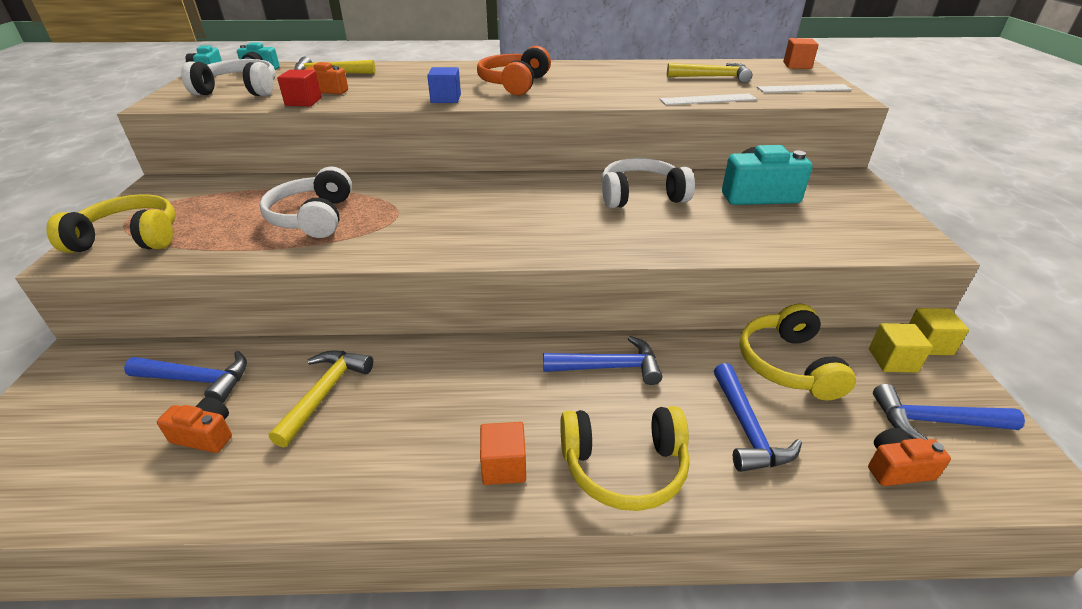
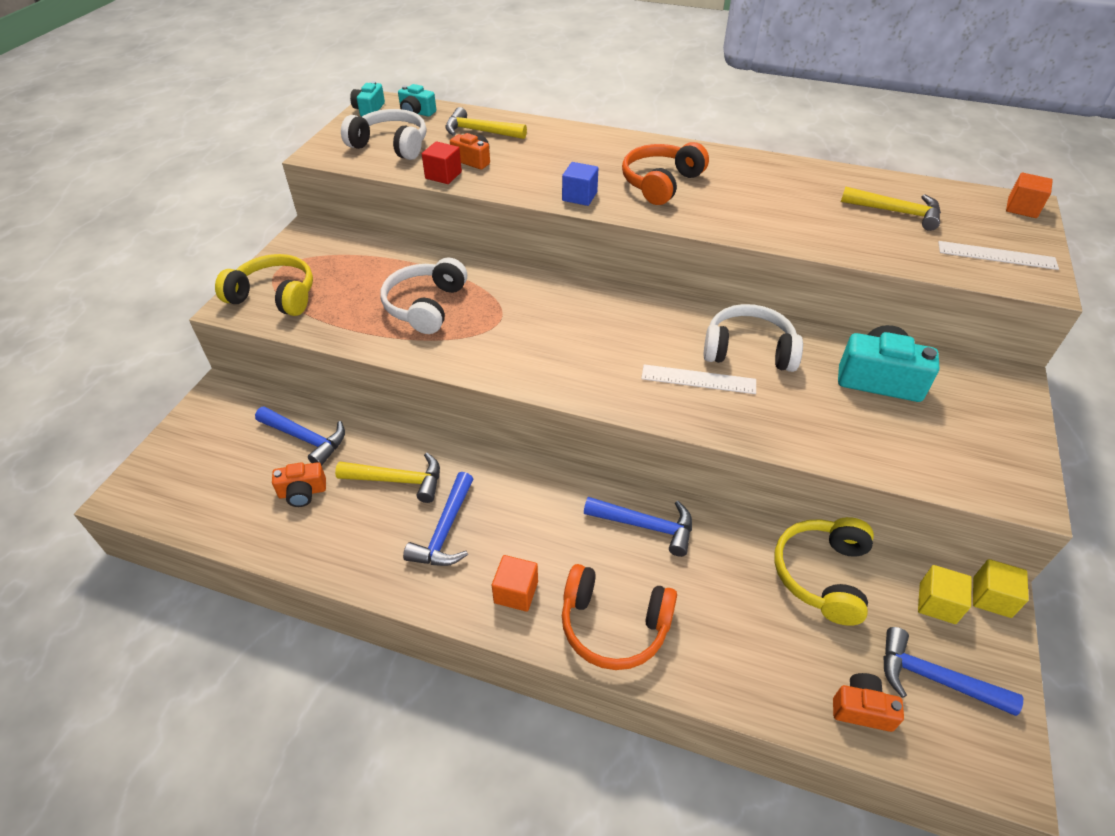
camera: 20 degrees right, 10 degrees up
orange camera [157,397,232,453] -> orange camera turned 135 degrees clockwise [272,462,326,507]
yellow hammer [269,351,373,447] -> yellow hammer turned 60 degrees clockwise [335,453,440,503]
yellow headphones [560,406,690,511] -> orange headphones [562,564,677,670]
white ruler [660,93,757,105] -> white ruler moved to [641,364,756,394]
blue hammer [714,363,802,472] -> blue hammer moved to [403,472,473,566]

